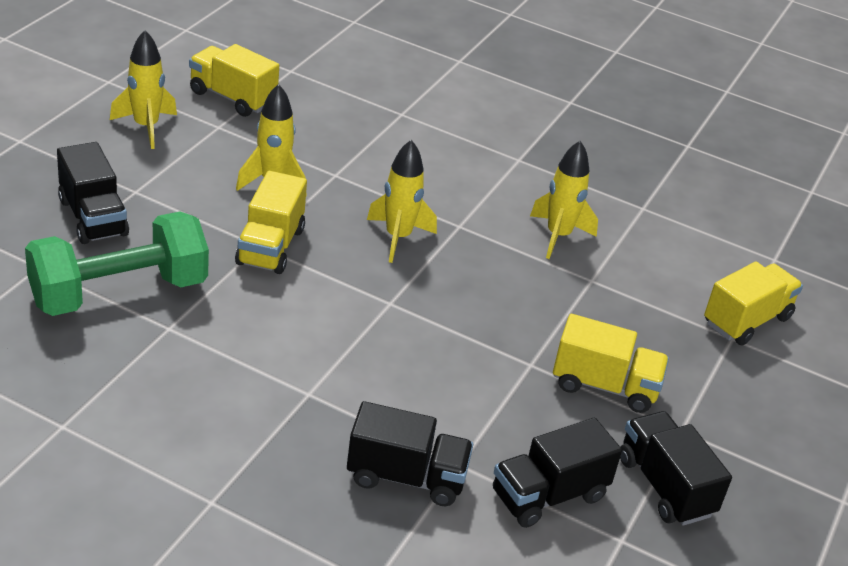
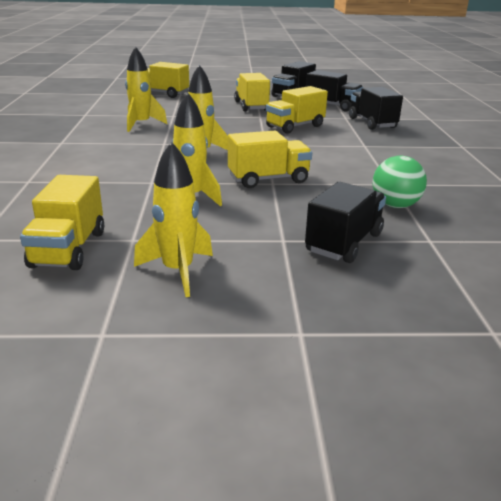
camera: 115 degrees left, 10 degrees down
green dumbbell [25,212,209,316] -> green ball [372,156,427,208]
none -> yellow truck [266,86,328,134]

